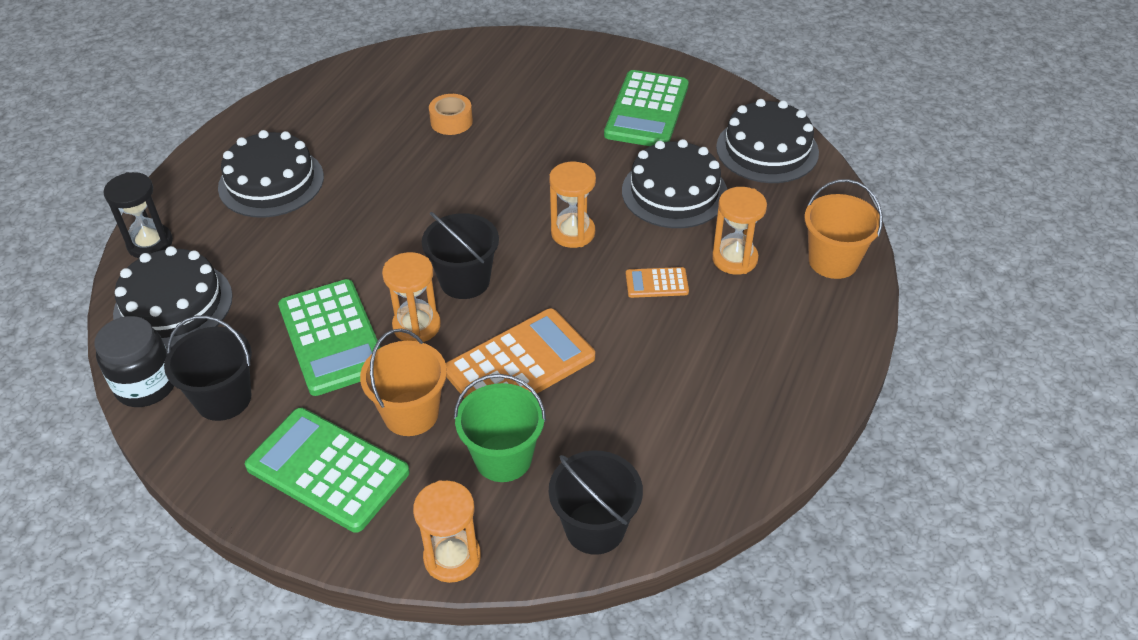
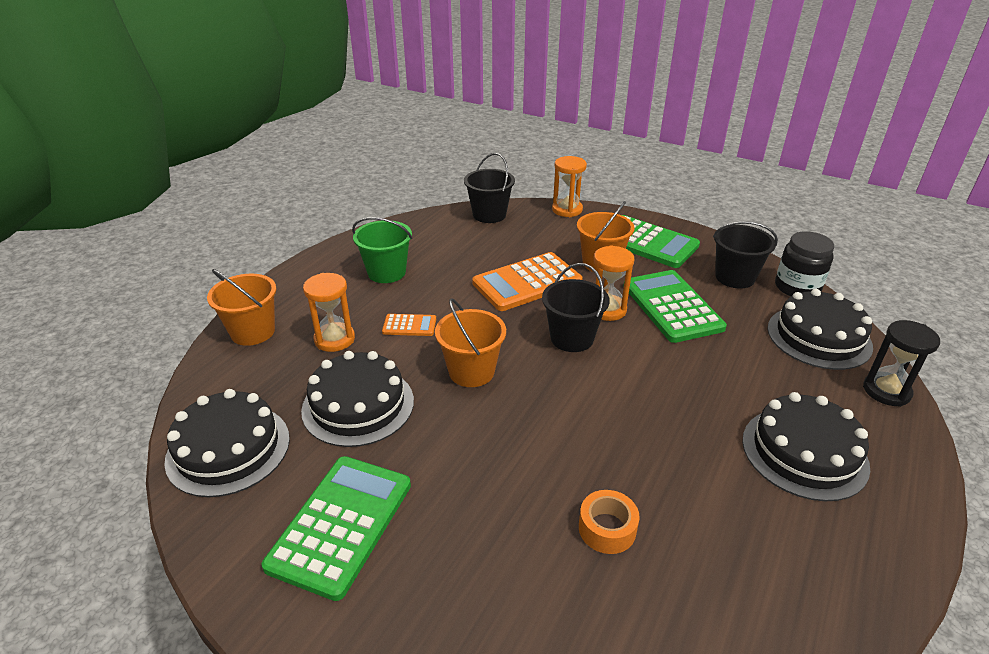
camera: 175 degrees left, 10 degrees down
green bucket [454,374,546,482] -> green bucket moved to [352,217,412,283]
orange hourglass [549,161,596,248] -> orange bucket [435,298,506,387]

